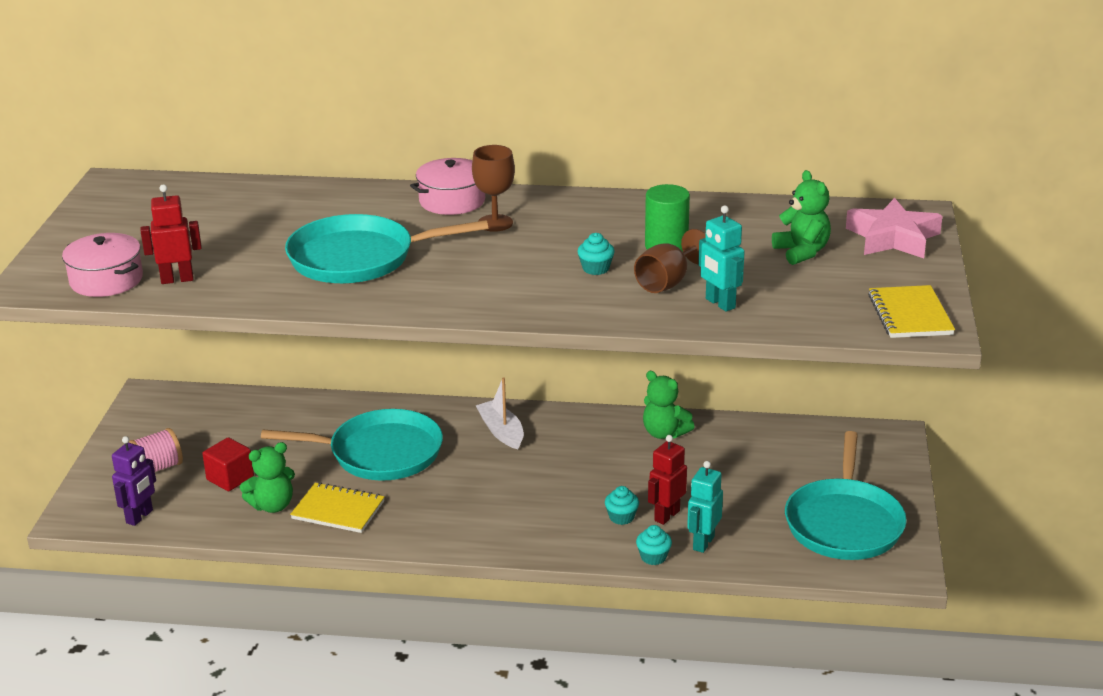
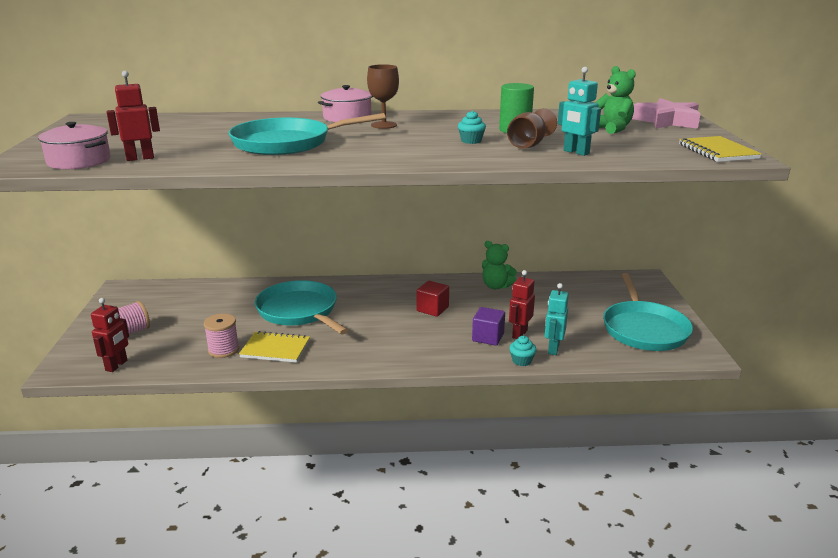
camera: 10 degrees left, 5 degrees down
purple robot [112,436,156,526] -> red robot [91,298,129,372]
red cube [202,437,254,491] -> red cube moved to [416,281,449,317]
green teddy bear [240,442,295,513] -> pink spool [204,314,239,358]
turquoise pan [261,409,443,481] -> turquoise pan turned 120 degrees counterclockwise [255,280,348,334]
white boat [475,378,524,449] -> none
turquoise cupcake [605,486,639,525] -> purple cube [472,307,505,346]

